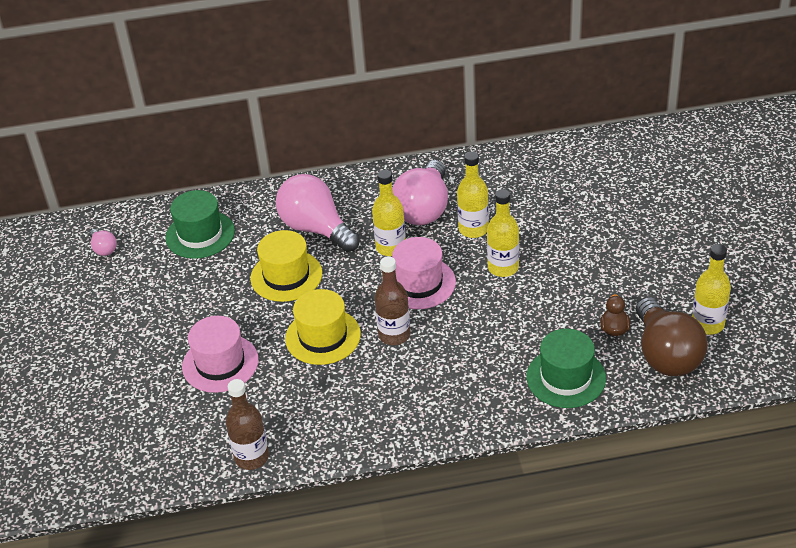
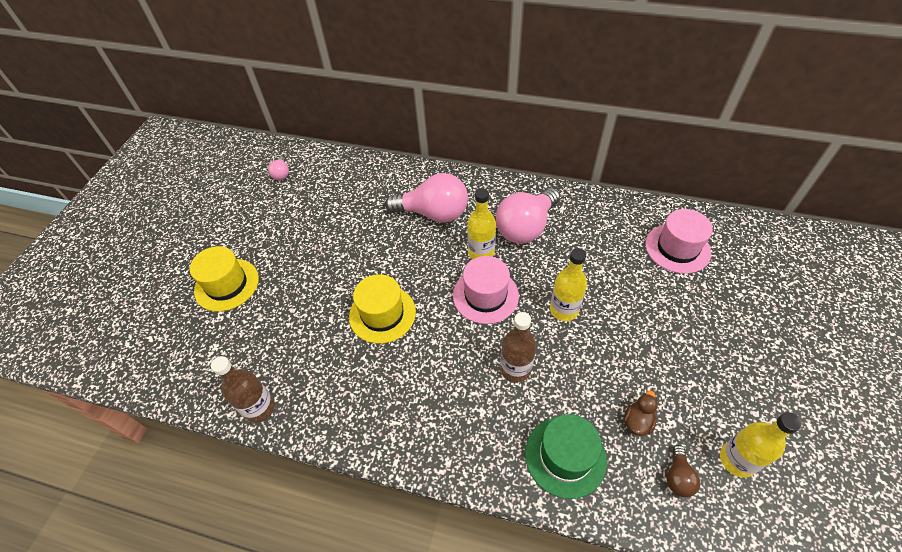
camera: 25 degrees right, 10 degrees up
green hat [165,190,235,259] -> none
pink hat [182,316,259,393] -> pink hat moved to [645,209,713,274]
yellow hat [250,230,322,302] -> yellow hat moved to [190,246,259,312]
pink light bulb [276,174,360,252] -> pink light bulb turned 120 degrees clockwise [385,173,468,223]
brown bottle [374,256,411,345] -> brown bottle moved to [500,312,536,383]
yellow bottle [457,151,489,238] -> none
brown light bulb [636,297,708,376] -> brown light bulb [667,445,700,497], size x0.45

